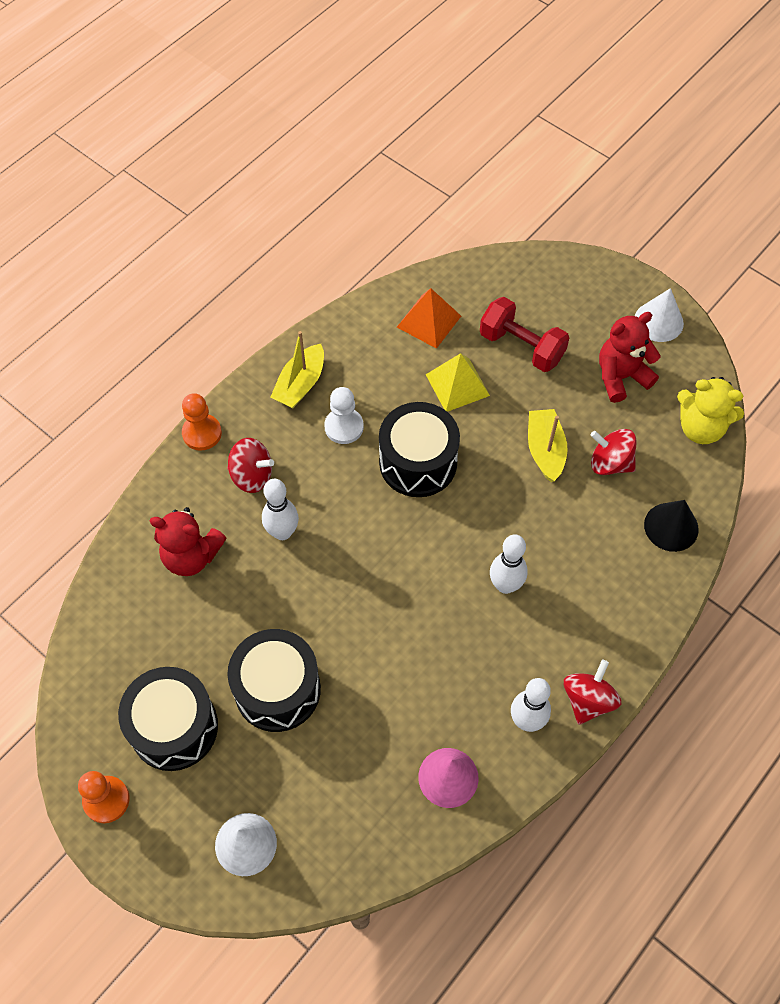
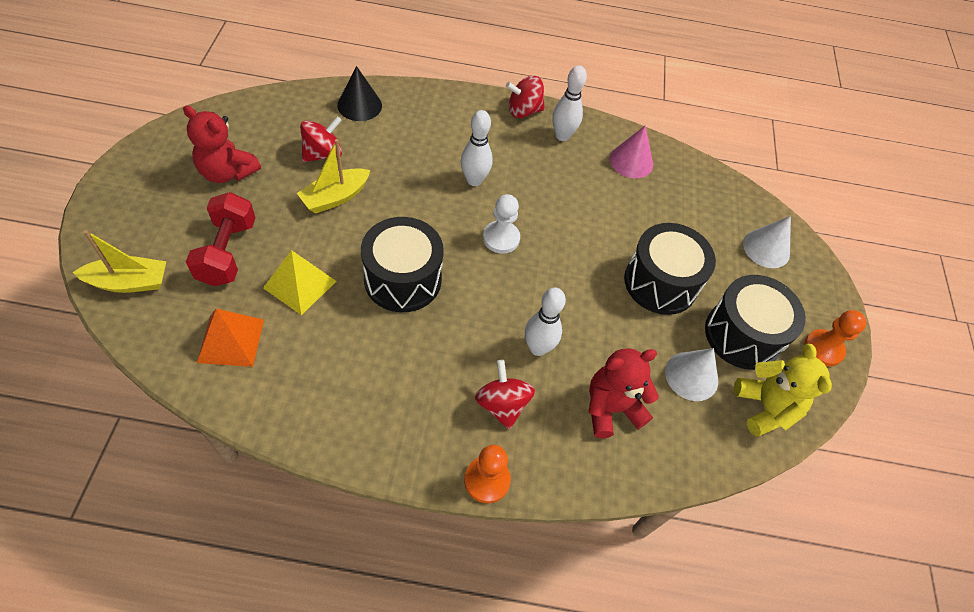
camera: 130 degrees left, 5 degrees down
red teddy bear [150,507,227,576] -> red teddy bear turned 90 degrees counterclockwise [588,348,659,438]
yellow boat [270,331,324,408] -> yellow boat moved to [73,230,166,293]
white pawn [324,387,364,444] -> white pawn moved to [483,194,520,254]
red spinning top [590,429,637,475] -> red spinning top turned 120 degrees counterclockwise [300,116,342,162]
white cone [635,288,684,342] -> white cone moved to [665,348,718,401]
yellow teddy bear [677,377,744,444] -> yellow teddy bear moved to [734,344,832,437]

